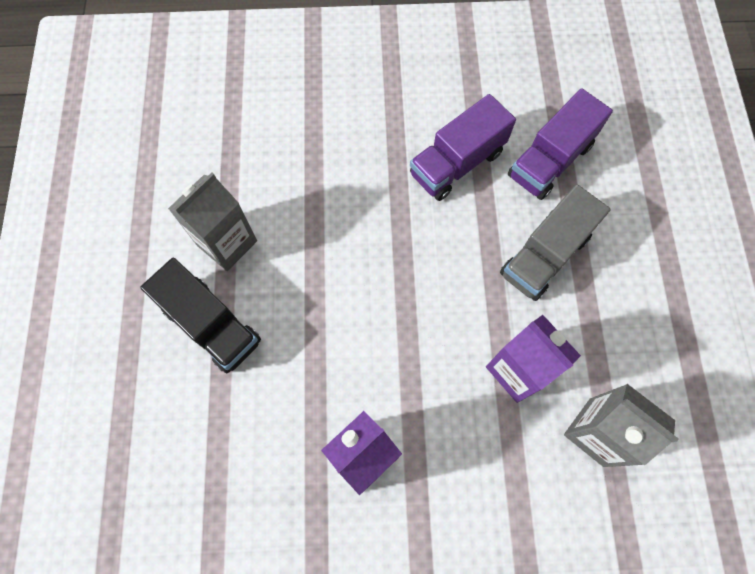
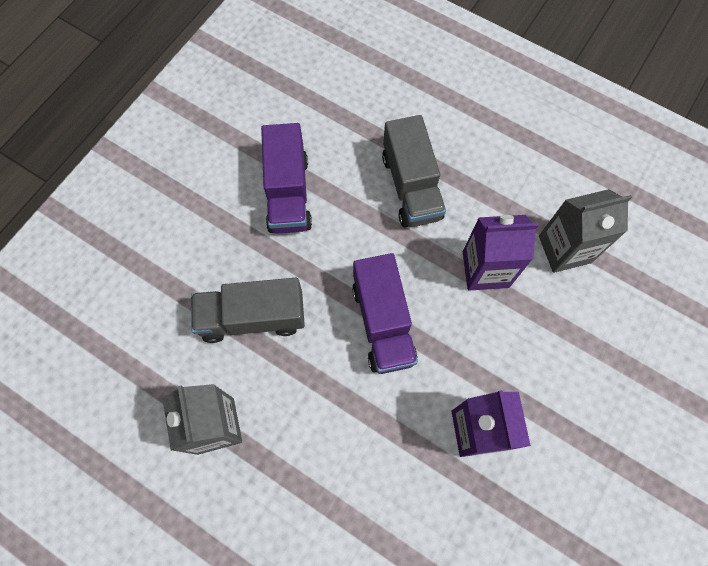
camera: 55 degrees left, 0 degrees up
black truck [140,258,261,373] -> none
purple truck [508,88,613,200] -> purple truck moved to [352,253,418,374]
none -> grey truck [191,278,305,343]

